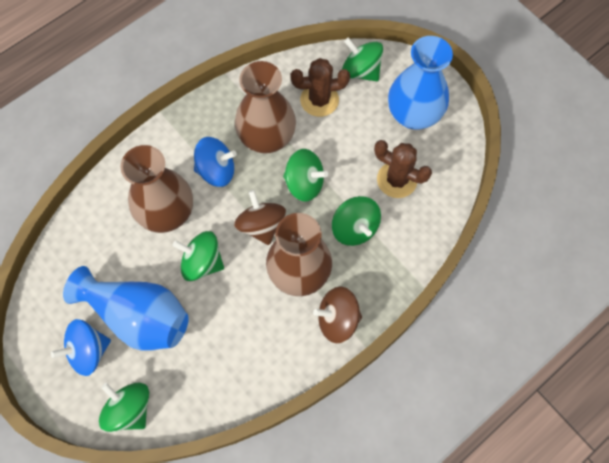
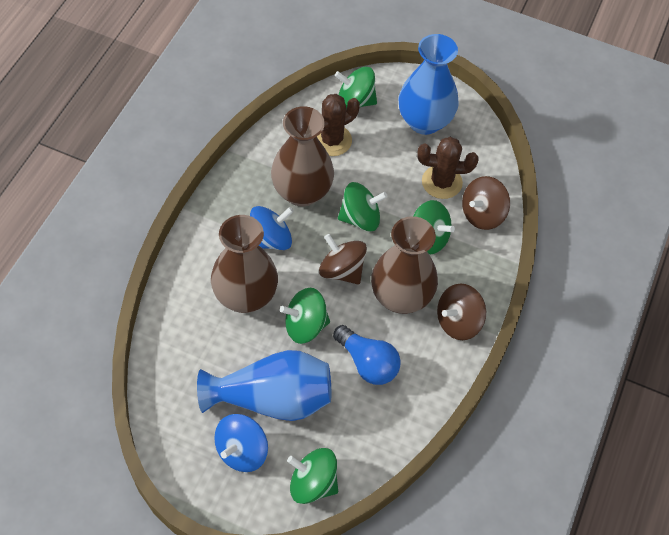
camera: 30 degrees left, 10 degrees down
none -> blue light bulb [333,325,401,385]
none -> brown spinning top [462,176,510,230]

